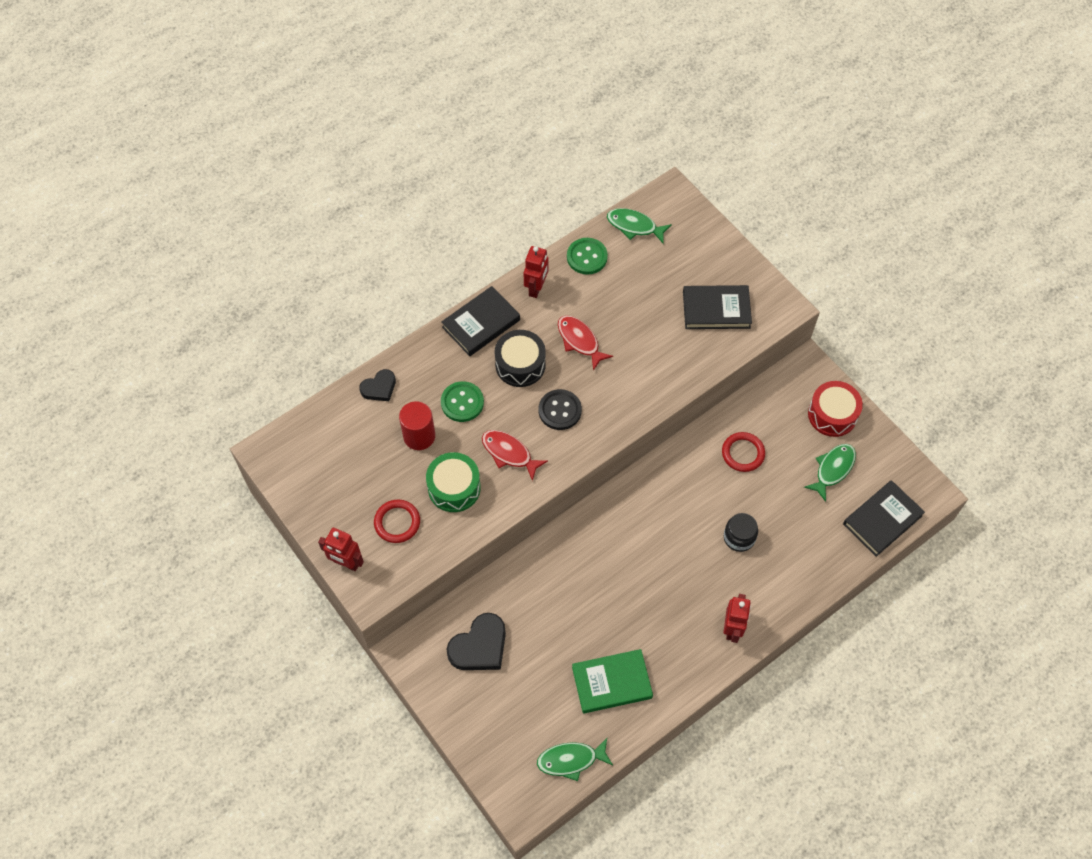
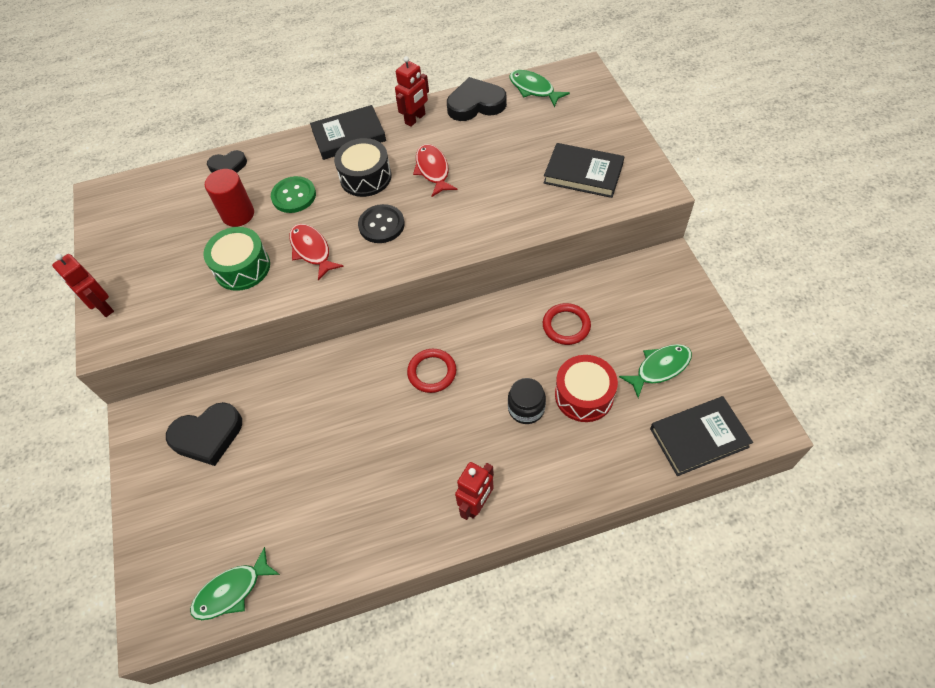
camera: 25 degrees right, 5 degrees down
red ring [374,500,420,543] -> red ring moved to [407,349,456,393]
green fish [537,738,613,781] -> green fish turned 45 degrees counterclockwise [190,547,280,620]
green button [567,238,608,274] -> black heart [447,77,507,121]
green book [572,649,653,713] -> none
red drum [808,381,863,437] -> red drum moved to [555,355,618,422]

